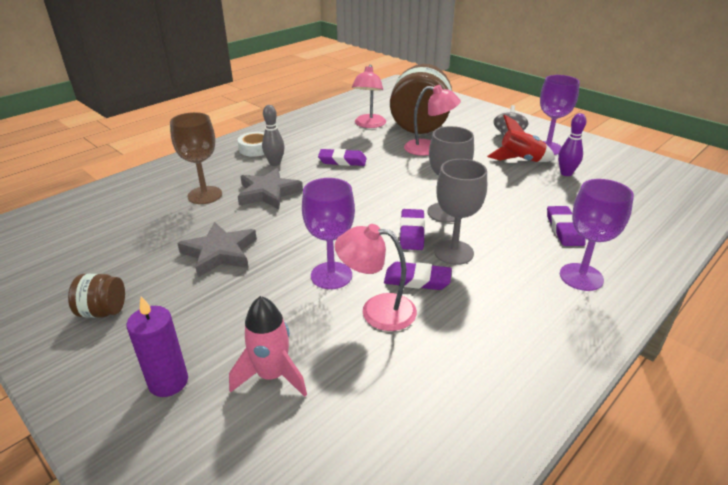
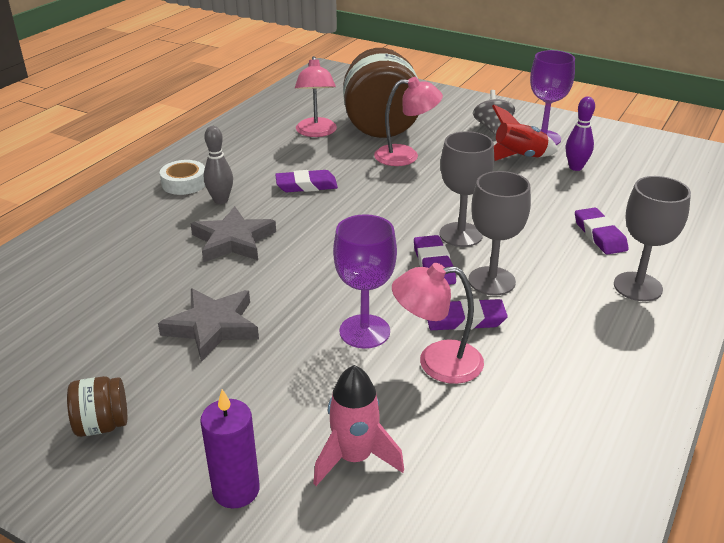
camera: 15 degrees left, 0 degrees up
brown goblet [170,112,222,204] -> none
purple goblet [560,179,634,291] -> grey goblet [614,176,691,301]

